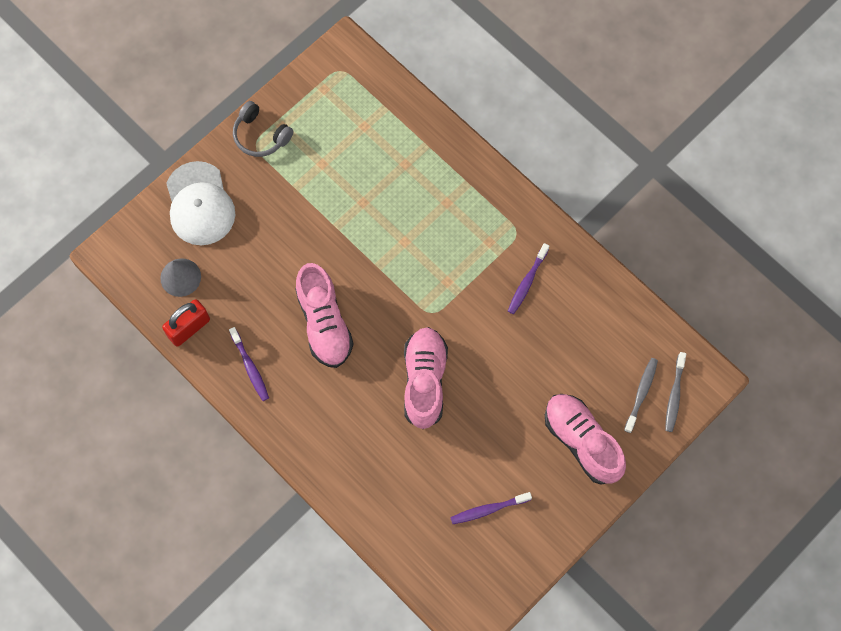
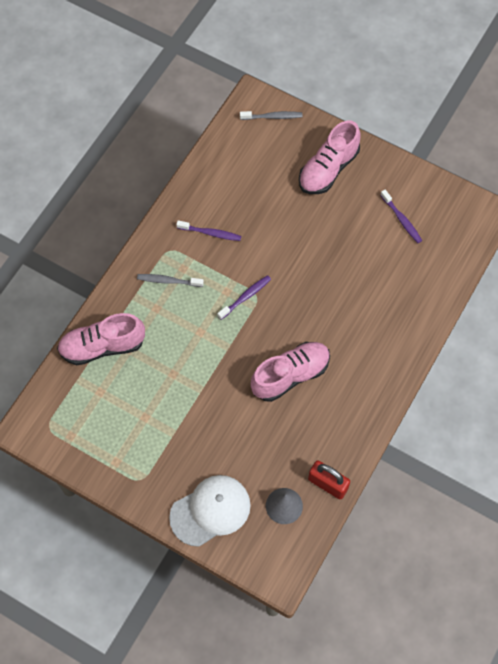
camera: 105 degrees left, 5 degrees down
purple toothbrush [229,327,269,401] -> purple toothbrush moved to [217,275,271,320]
grey headphones [233,101,293,157] -> none
pink shoe [404,327,448,429] -> pink shoe moved to [57,313,145,366]
grey toothbrush [624,358,658,433] -> grey toothbrush moved to [137,274,204,287]

